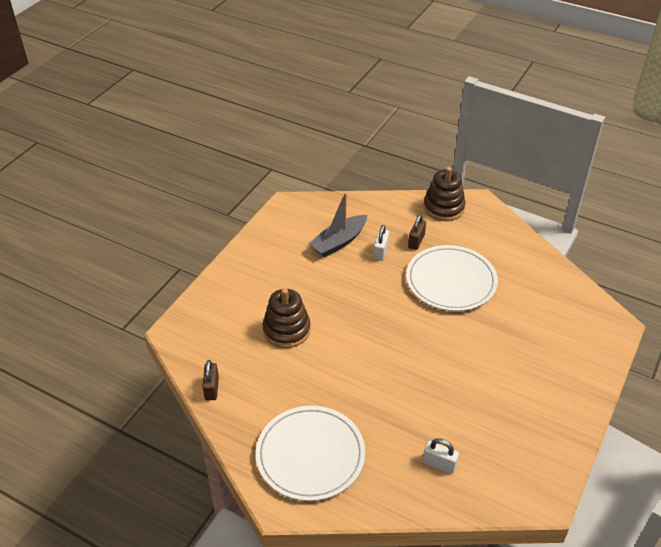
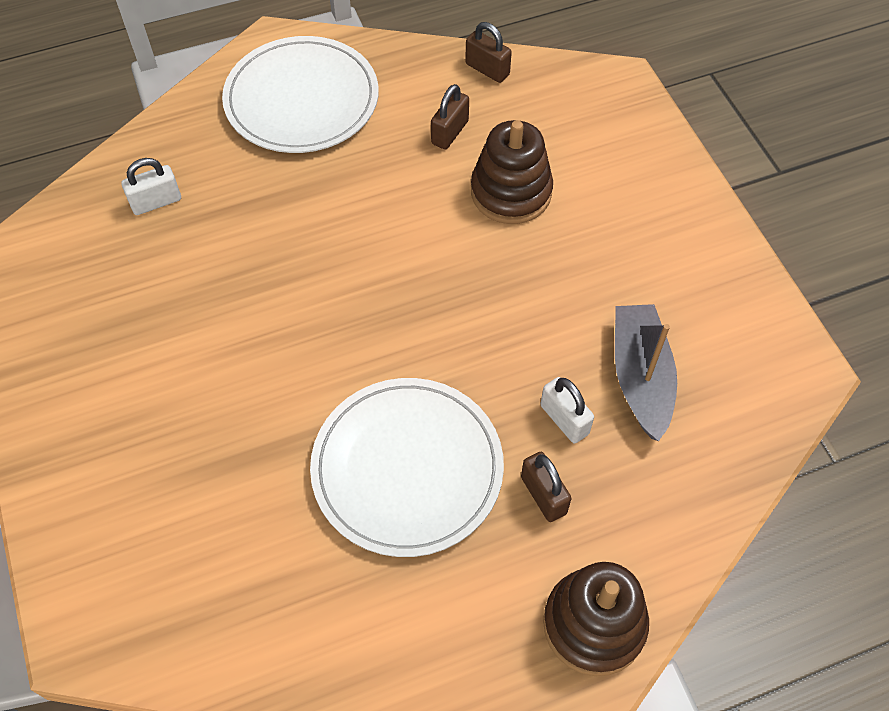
camera: 130 degrees right, 15 degrees up
none -> brown padlock [431,84,469,149]

